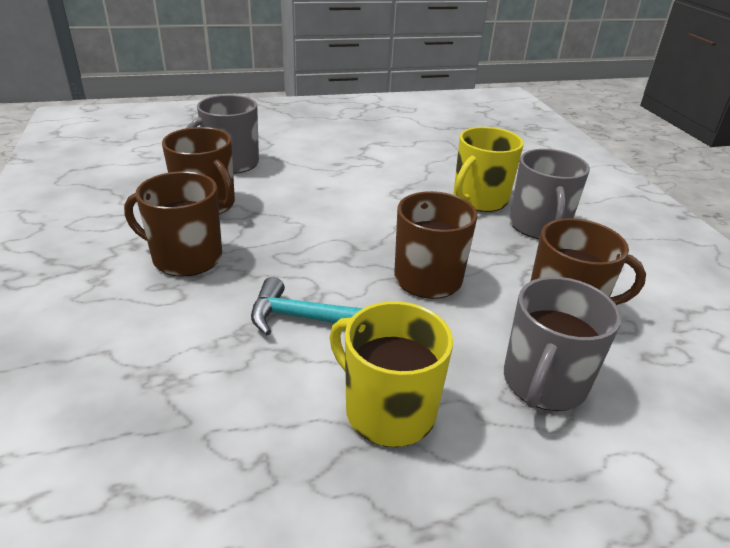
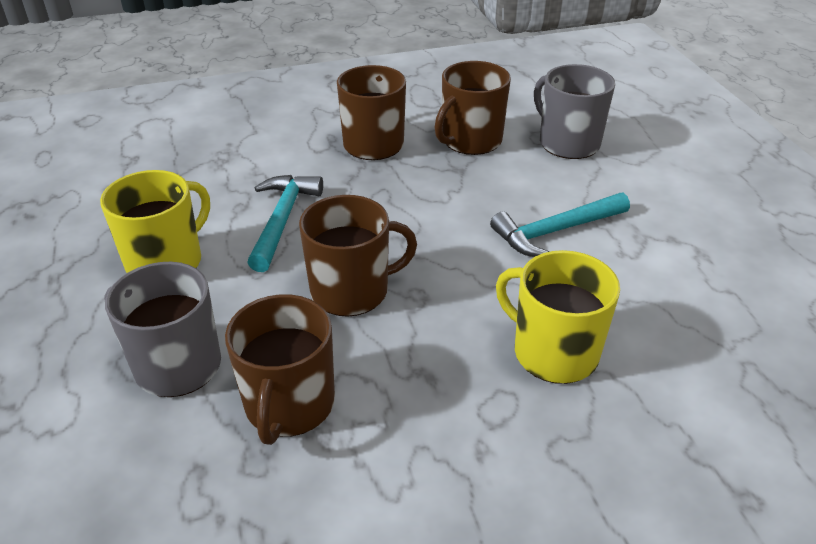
camera: 90 degrees right, 5 degrees up
grey mug [510,149,590,239] -> none
none -> turquoise hammer [490,193,630,257]

